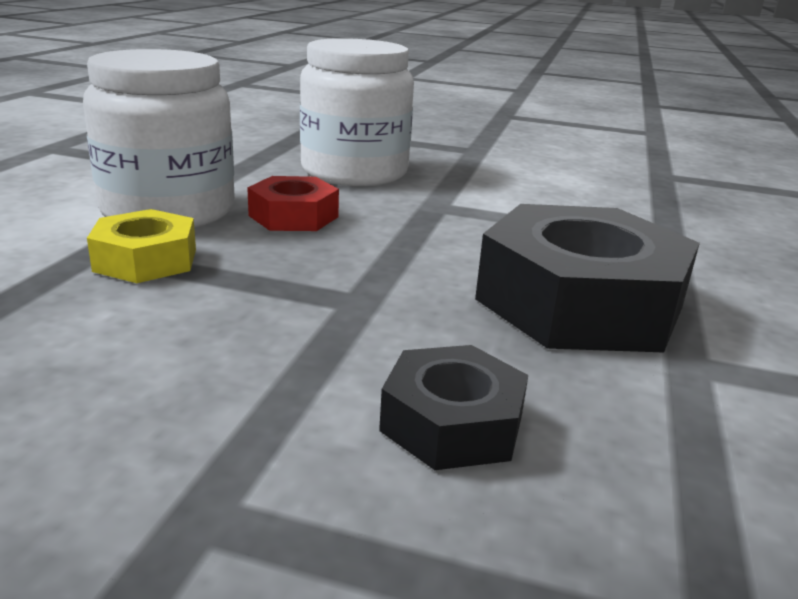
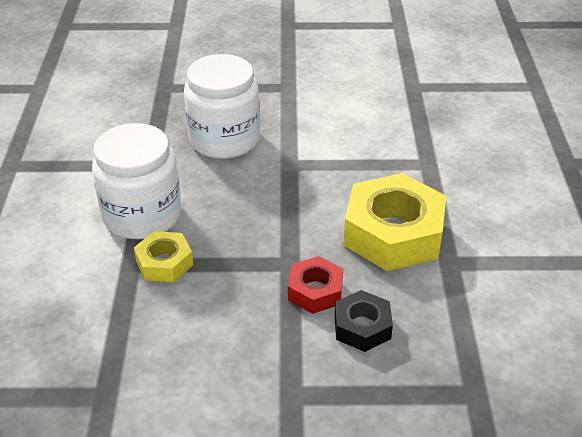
camera: 15 degrees left, 15 degrees up
red nut [247,176,339,231] -> red nut moved to [288,256,343,314]
black nut [475,204,700,352] -> yellow nut [343,173,446,271]

